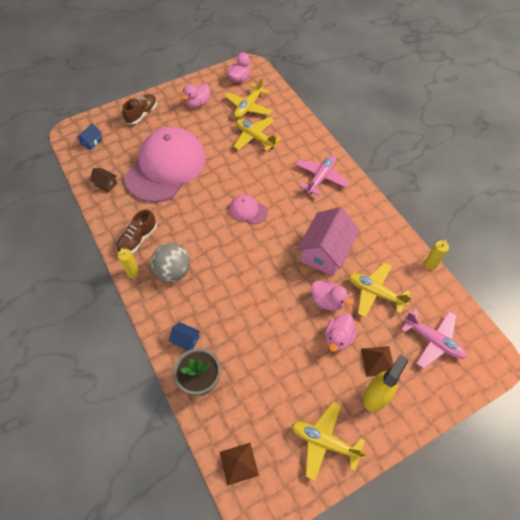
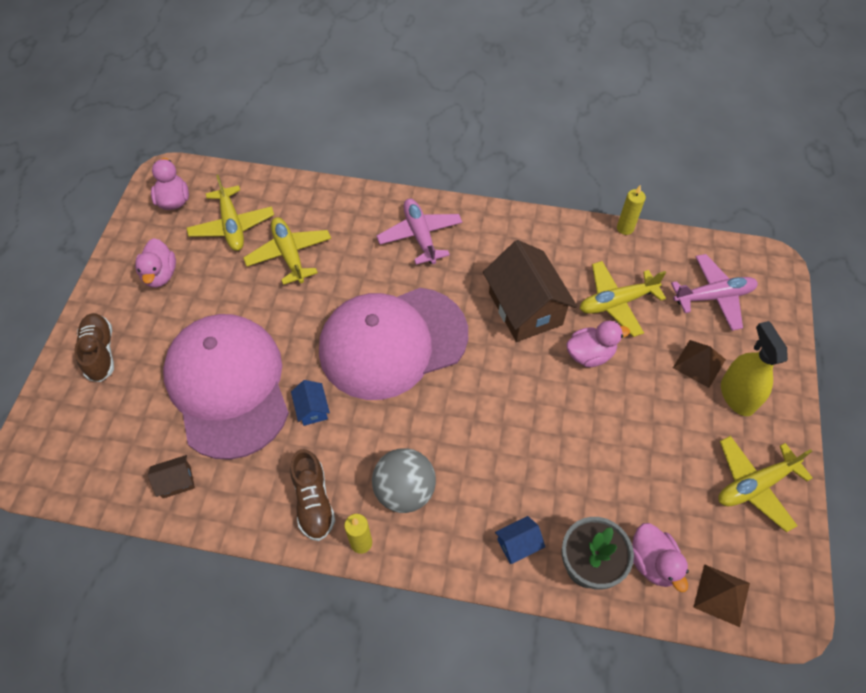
camera: 50 degrees left, 0 degrees up
blue house [76,123,102,150] -> blue house moved to [291,380,330,426]
pink cap [230,195,268,224] -> pink cap [319,288,468,400], size x2.43
yellow plane [234,117,281,151] -> yellow plane turned 75 degrees clockwise [243,217,331,285]
pink house [297,207,360,276] -> brown house [483,240,577,342]
pink duck [325,313,357,352] -> pink duck moved to [632,523,689,592]

